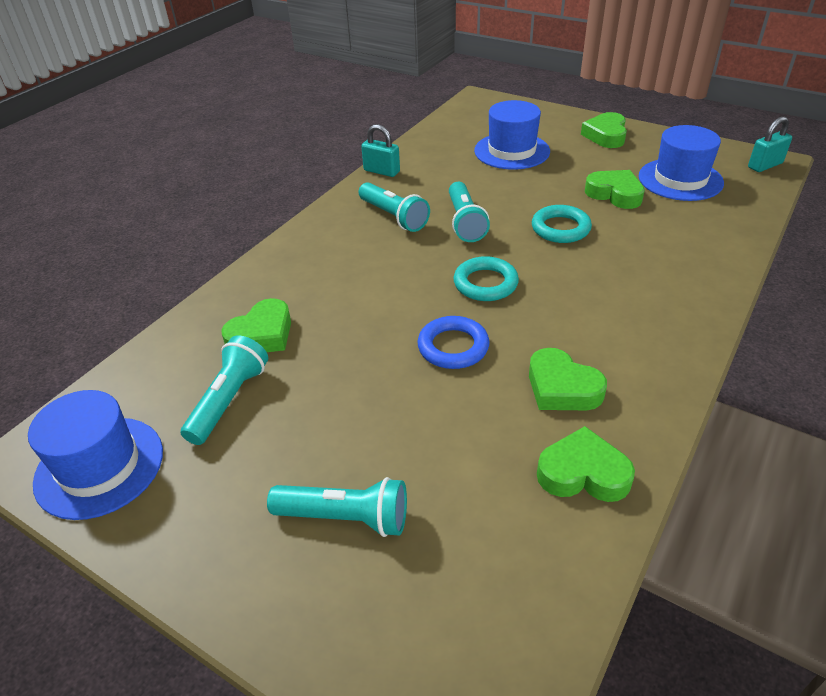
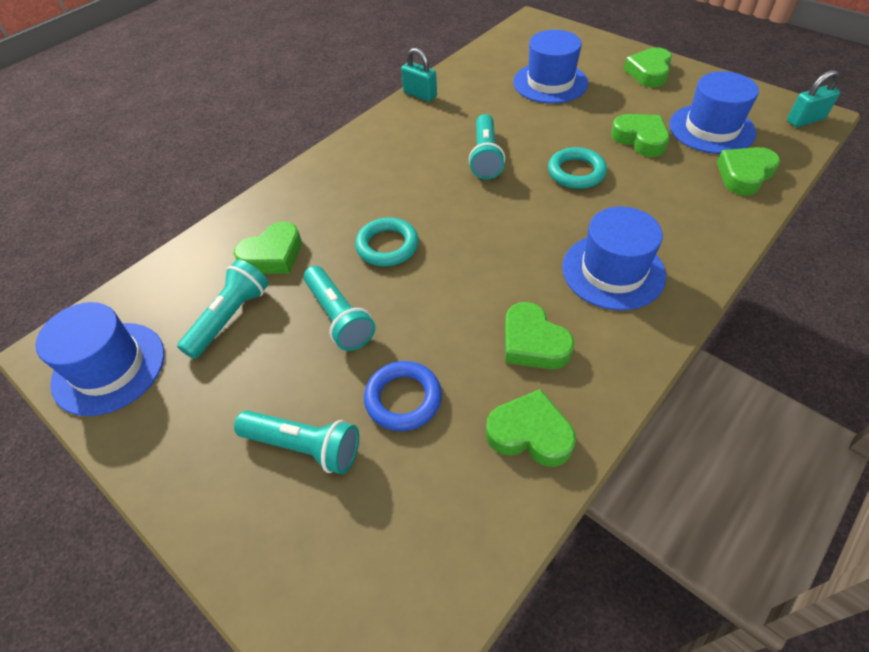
camera: 10 degrees right, 10 degrees up
turquoise flashlight [359,182,430,232] -> turquoise flashlight moved to [304,266,376,351]
blue ring [418,316,490,369] -> blue ring moved to [364,361,442,431]
turquoise ring [454,256,519,301] -> turquoise ring moved to [355,217,419,267]
none -> blue hat [562,206,666,310]
none -> green heart [717,147,780,196]

